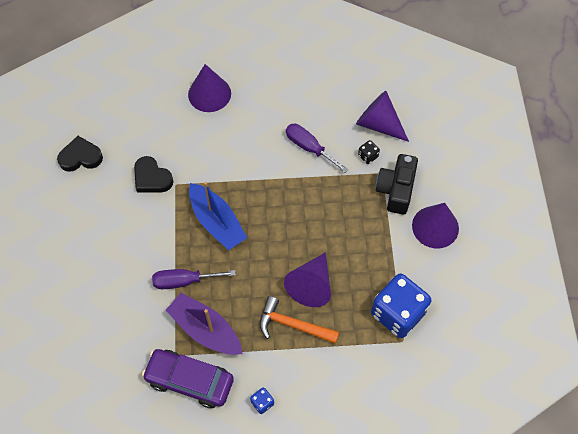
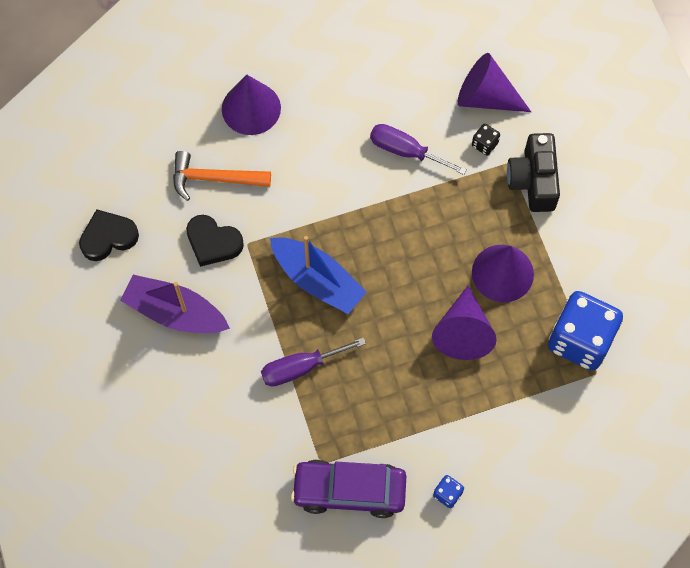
camera: 15 degrees left, 5 degrees up
purple boat [166,293,242,355] -> purple boat moved to [120,275,230,333]
orange hammer [260,296,339,344] -> orange hammer moved to [173,151,271,201]
purple cone [412,203,459,249] -> purple cone moved to [472,245,534,303]

